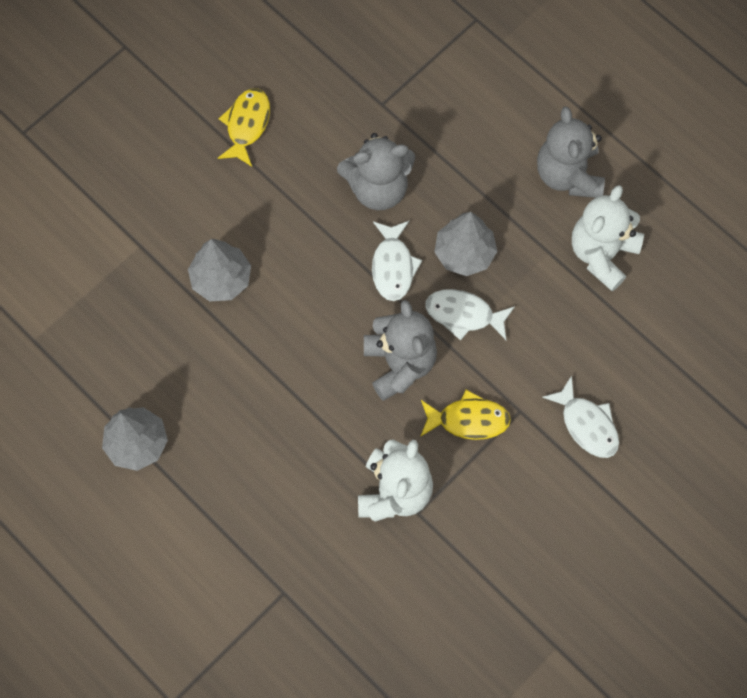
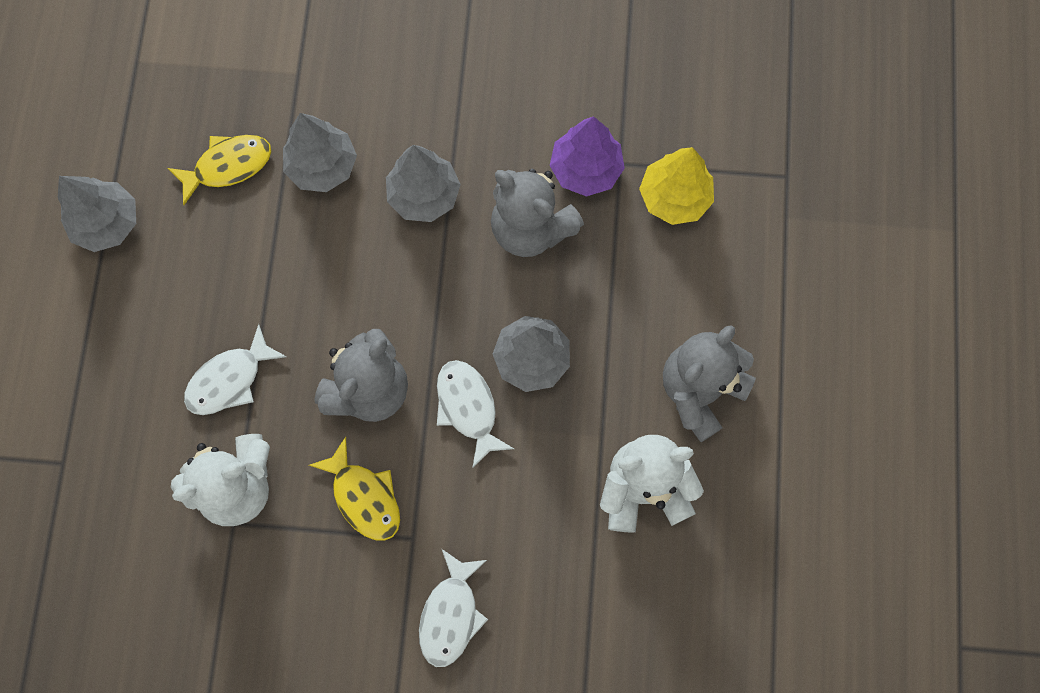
camera: 50 degrees right, 5 degrees up
yellow fish [218,88,270,167] -> yellow fish moved to [168,135,271,205]
white fish [372,221,422,301] -> white fish moved to [184,324,287,415]
none -> grey tree [386,145,461,222]
none -> purple tree [550,116,625,197]
none -> yellow tree [639,147,714,225]

